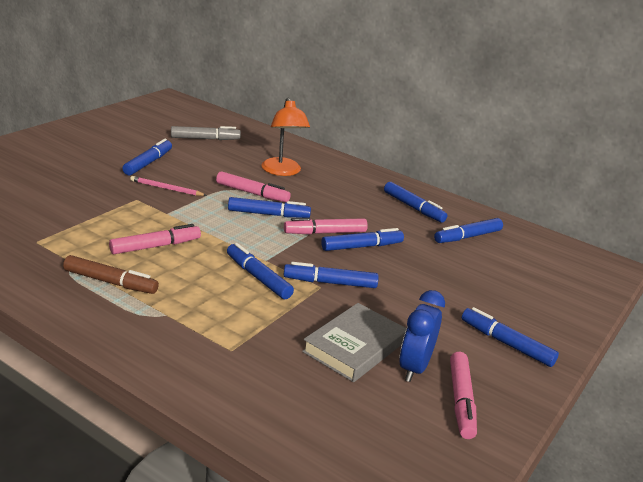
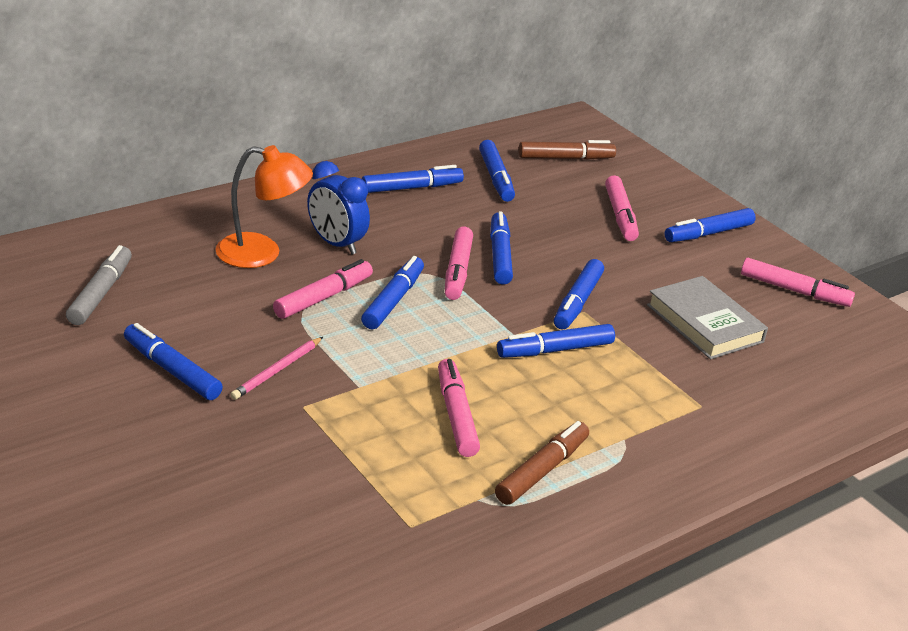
camera: 70 degrees left, 5 degrees up
blue clock [399,290,445,382] -> blue clock moved to [307,161,370,255]
none -> brown marker [518,140,616,160]
none -> pink marker [605,175,639,241]

